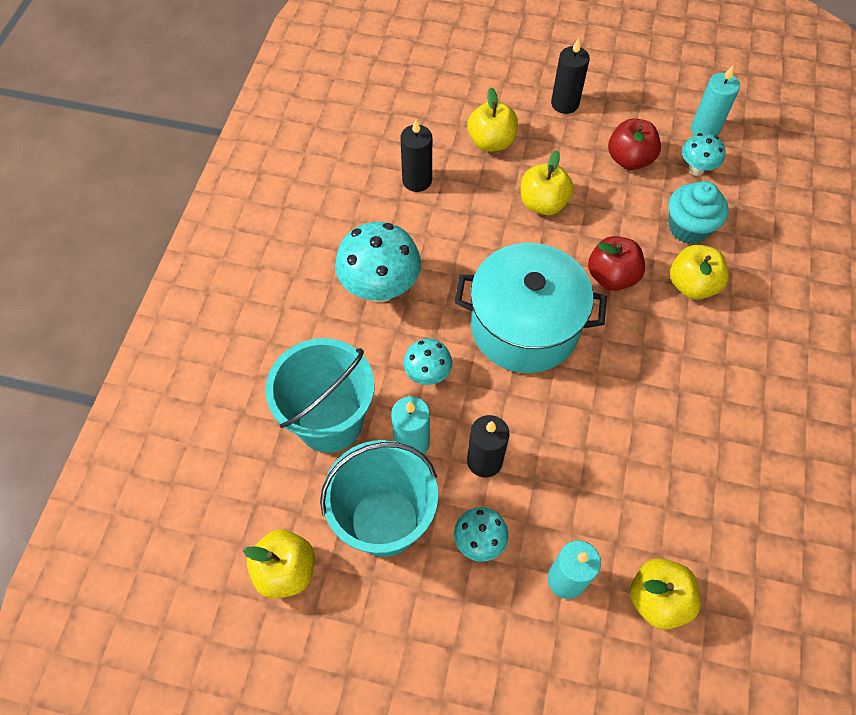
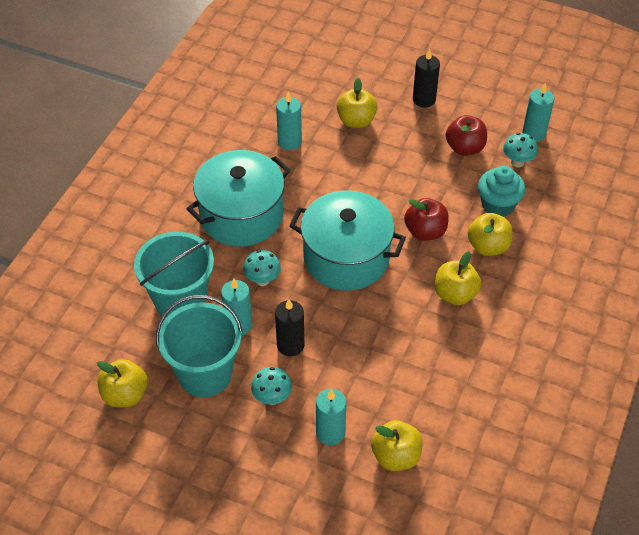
camera: 10 degrees right, 10 degrees down
turquoise mushroom [335,222,421,303] -> turquoise pot [187,150,291,247]
black candle [400,119,432,192] -> turquoise candle [276,91,302,150]
yellow apple [521,150,574,215] -> yellow apple moved to [435,251,481,305]

